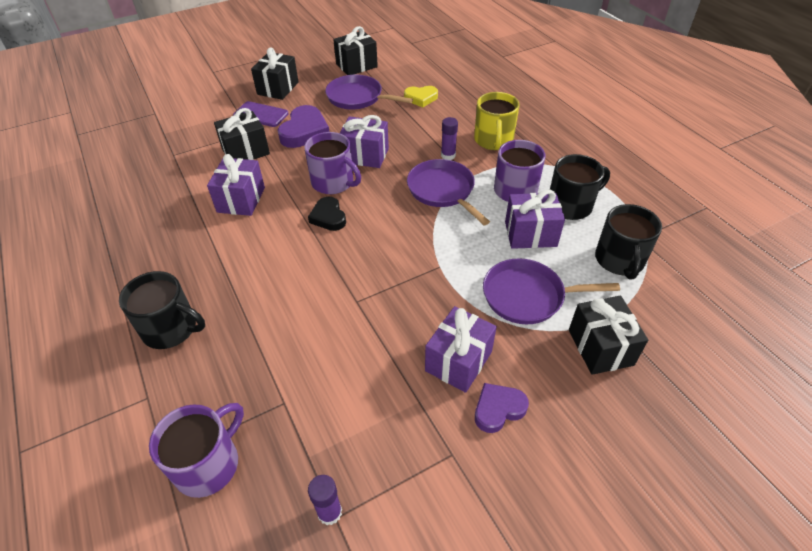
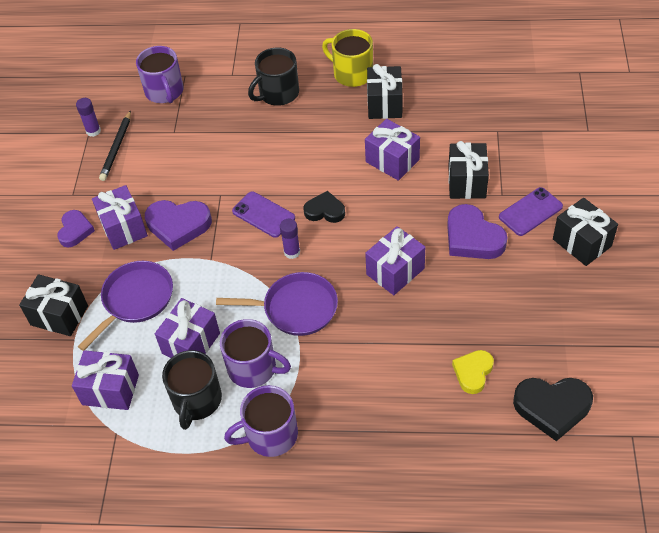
camera: 125 degrees right, 5 degrees up
purple mug [304,132,361,194] -> purple mug moved to [224,385,298,457]
purple pan [325,75,413,110] -> none
black gift [333,26,378,75] -> black gift moved to [367,64,402,119]
purple glue stick [441,117,458,160] -> purple glue stick moved to [280,219,300,259]
yellow mug [474,92,519,150] -> yellow mug moved to [322,29,373,87]
black mug [595,204,662,280] -> purple gift [72,350,139,410]
none -> black pencil [99,110,131,181]
none -> purple heart [145,200,212,251]
none -> purple phone [232,192,295,238]
none -> black heart [513,378,593,441]

